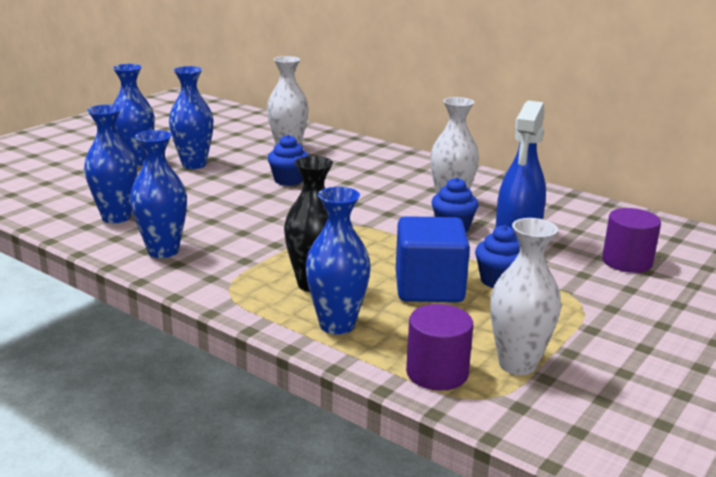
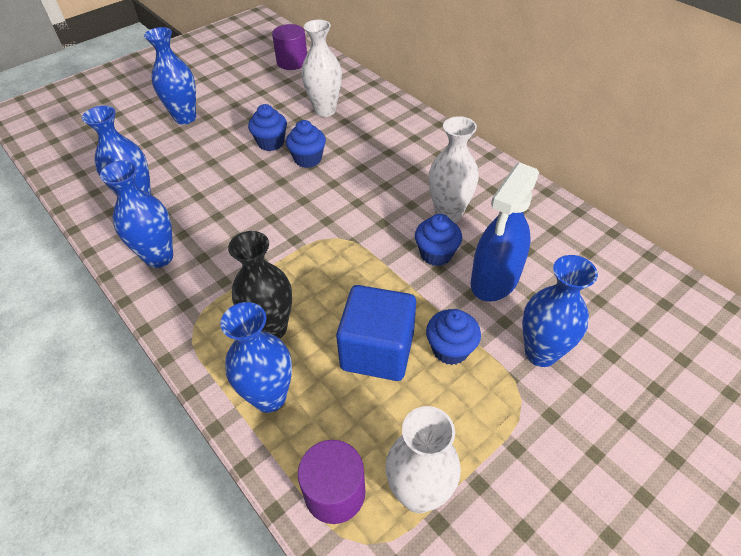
camera: 15 degrees right, 25 degrees up
blue vase [169,66,213,169] -> blue vase moved to [522,255,598,367]
purple cylinder [602,208,661,273] -> purple cylinder moved to [272,24,307,70]
none -> blue cupcake [248,104,287,151]

